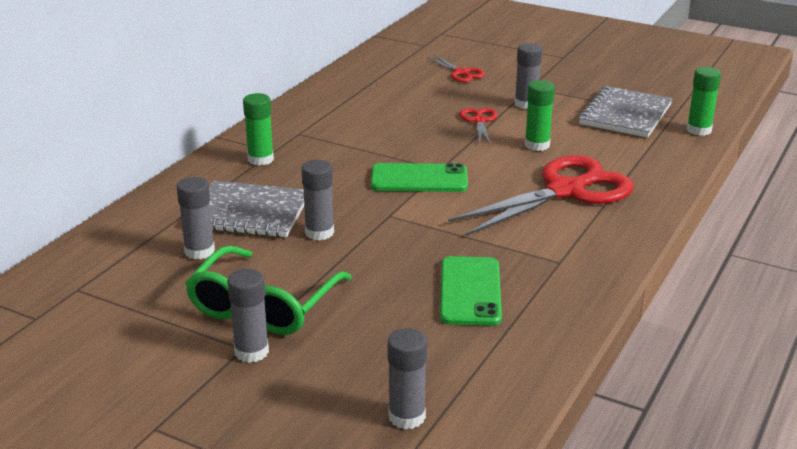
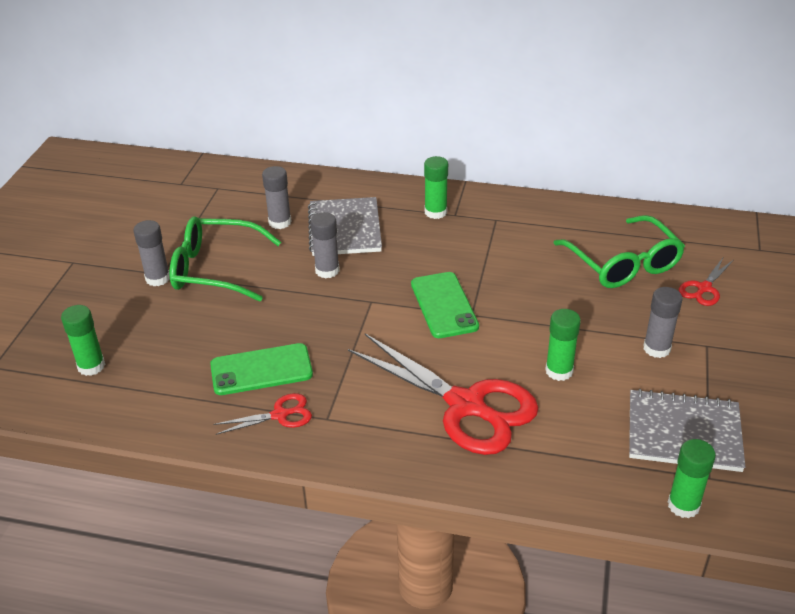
camera: 75 degrees right, 10 degrees up
grey glue stick [387,328,427,429] -> green glue stick [61,305,105,376]
red scissors [459,108,498,145] -> red scissors moved to [213,393,312,435]
none -> green glasses [553,215,685,288]

